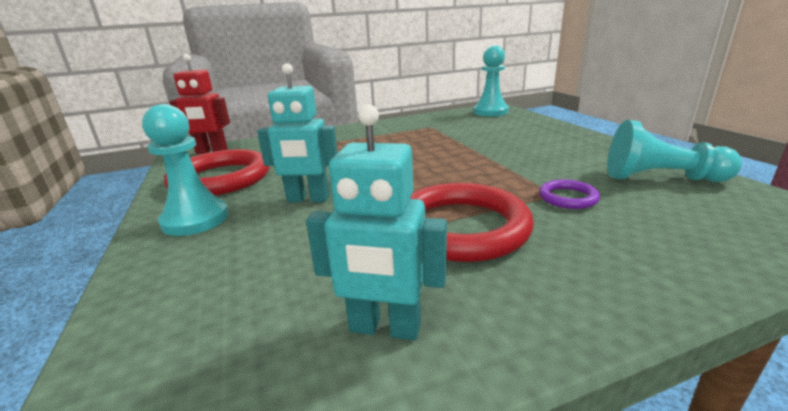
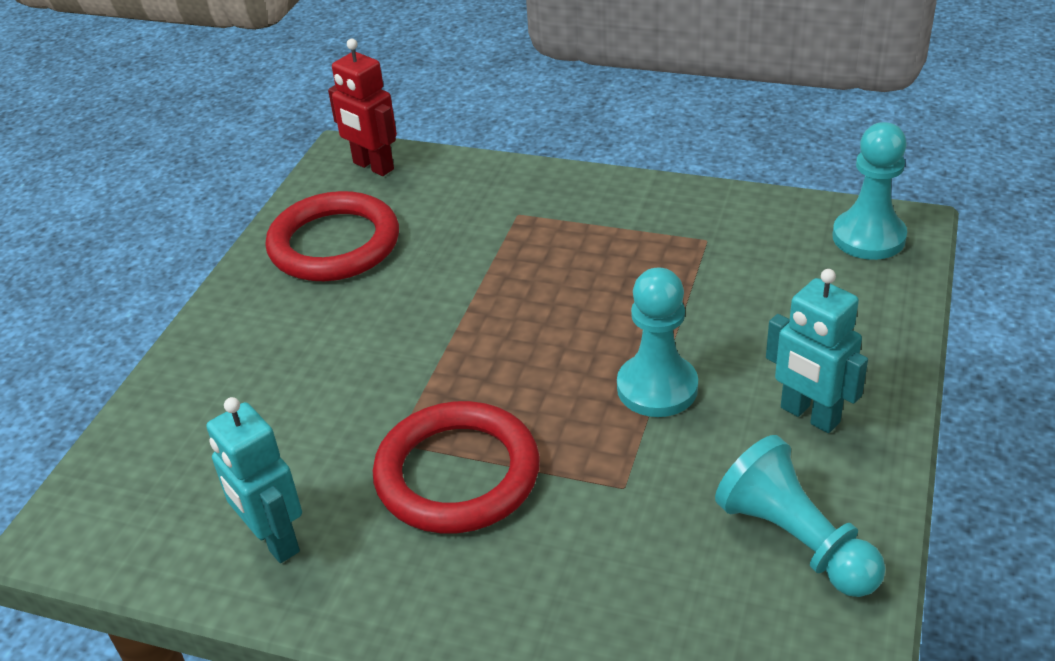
camera: 40 degrees right, 15 degrees up
turquoise pawn [142,104,229,236] -> turquoise pawn moved to [617,267,698,417]
turquoise robot [257,63,338,202] -> turquoise robot moved to [766,269,868,433]
purple ring [539,180,600,209] -> none

